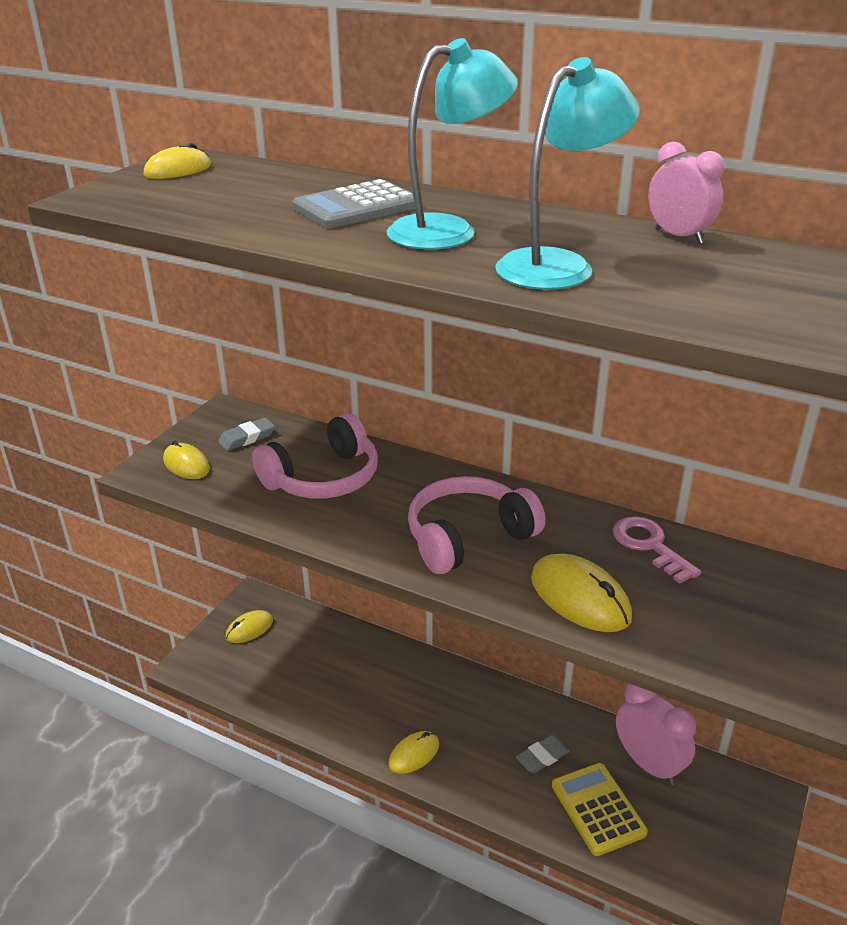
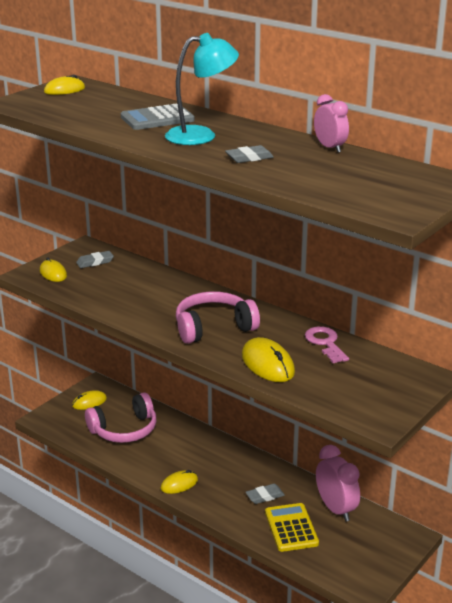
camera: 10 degrees right, 5 degrees down
pink headphones [252,413,378,499] -> pink headphones moved to [85,392,156,443]
turquoise lamp [495,57,640,290] -> grey eraser [225,145,274,163]

